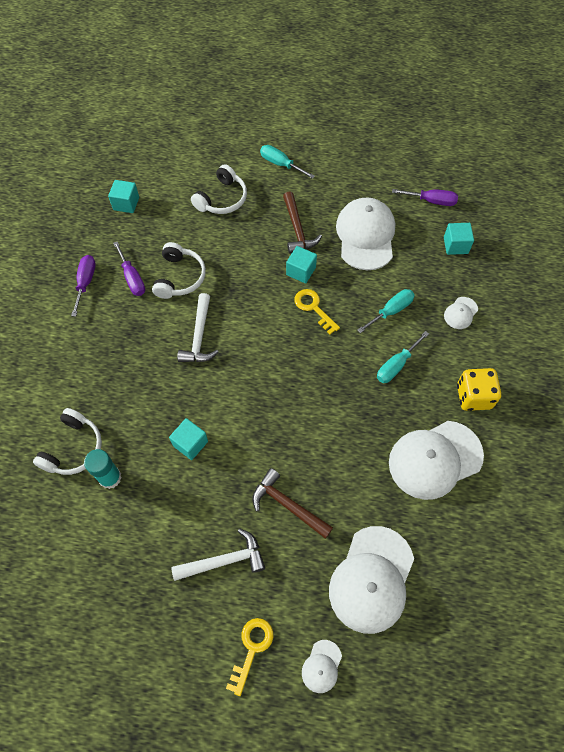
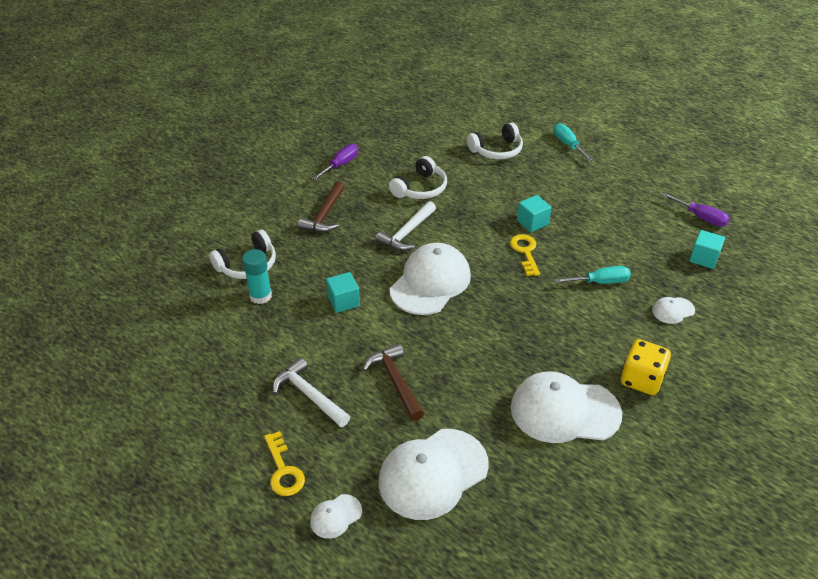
camera: 30 degrees right, 20 degrees down
turquoise cube [108,180,139,213] -> none
purple screwdriver [113,241,145,296] -> none
white hammer [171,528,265,581] -> white hammer turned 150 degrees counterclockwise [273,357,350,427]
yellow key [226,618,273,696] -> yellow key turned 105 degrees clockwise [264,431,305,496]
brown hammer [283,191,322,254] -> brown hammer moved to [298,181,345,232]
white cap [336,197,395,270] -> white cap moved to [390,243,471,315]
turquoise screwdriver [377,331,429,383] -> none

